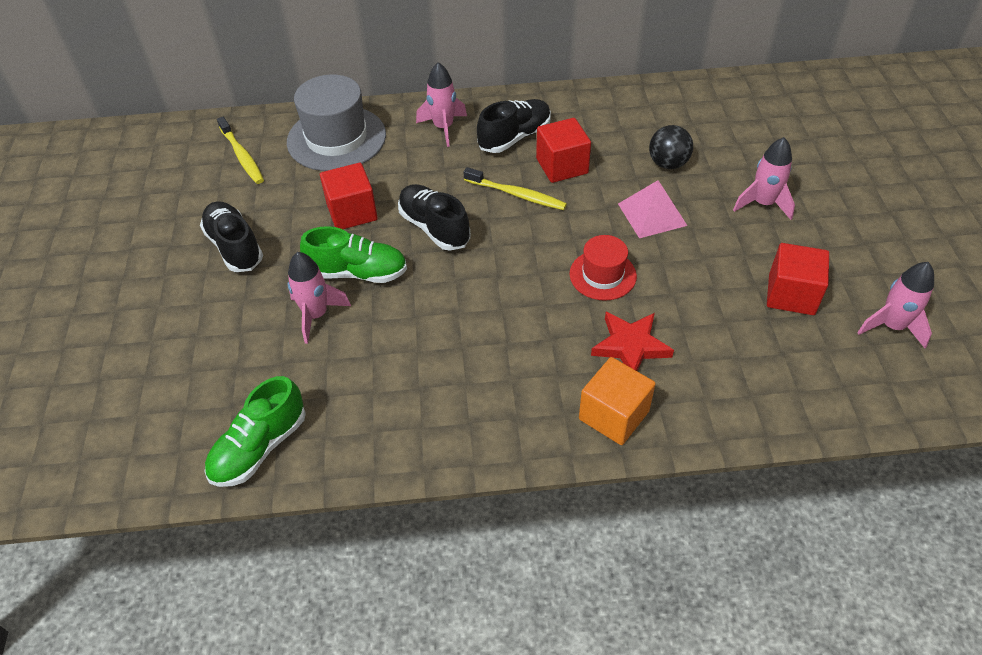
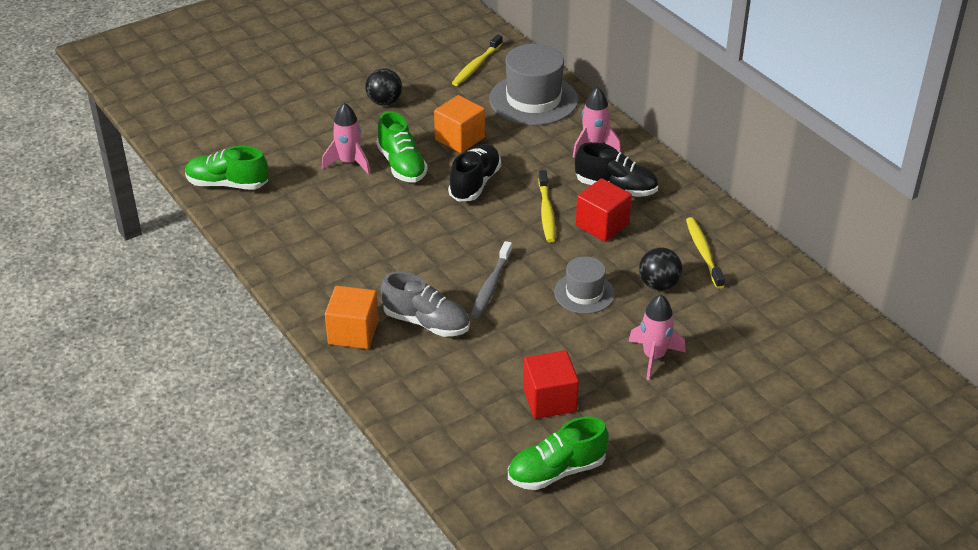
camera: 60 degrees right, 10 degrees down
black shoe [200,201,263,272] -> black ball [365,69,402,106]
red cube [320,163,378,229] -> orange cube [434,95,485,153]
red hat [570,235,637,301] -> grey toothbrush [471,241,512,319]
red star [591,312,674,371] -> grey shoe [381,271,470,337]
pink pyramid [618,180,688,238] -> grey hat [554,256,615,314]
pink rocket [857,262,934,348] -> green shoe [508,416,609,490]
none -> yellow toothbrush [686,217,725,289]

